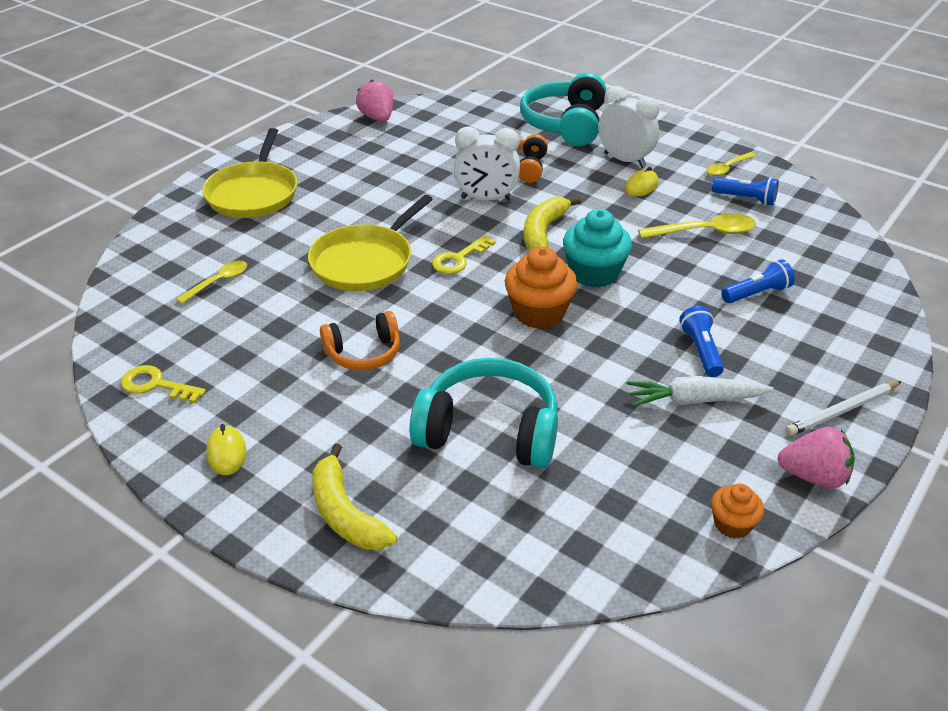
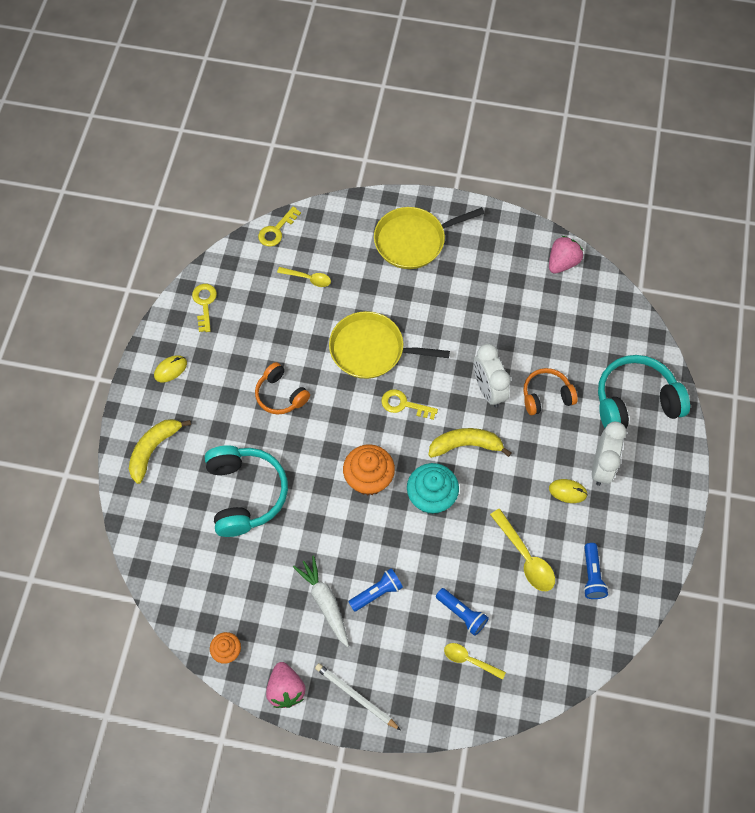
camera: 65 degrees right, 25 degrees up
yellow spoon [707,152,756,176] -> yellow spoon moved to [444,643,506,680]
none -> yellow key [258,206,301,247]

